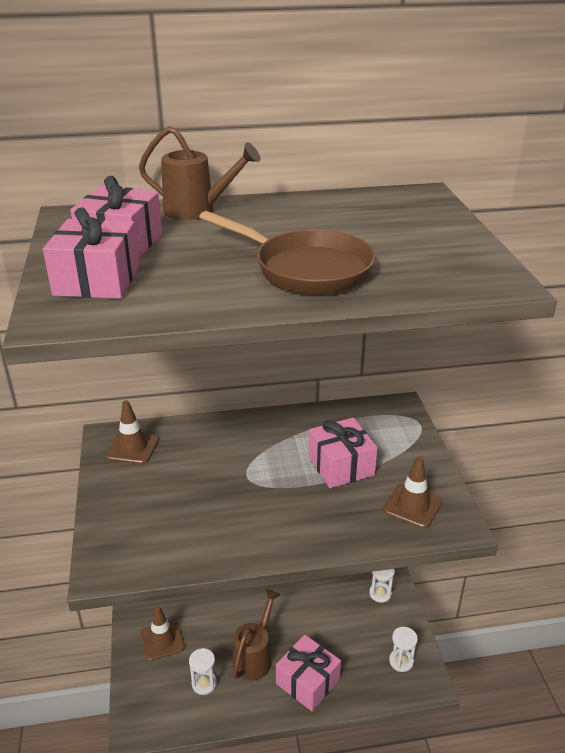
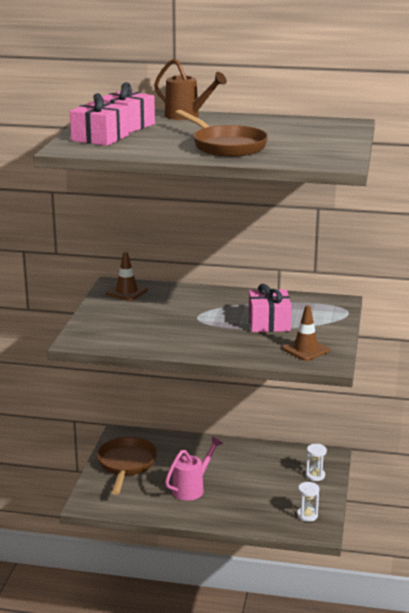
camera: 20 degrees right, 10 degrees down
brown traffic cone [140,606,185,661] -> brown pan [97,437,157,495]
white hourglass [189,648,217,695] -> none
brown watering can [232,589,281,681] -> pink watering can [165,436,223,501]
pink gift [276,634,341,711] -> none

